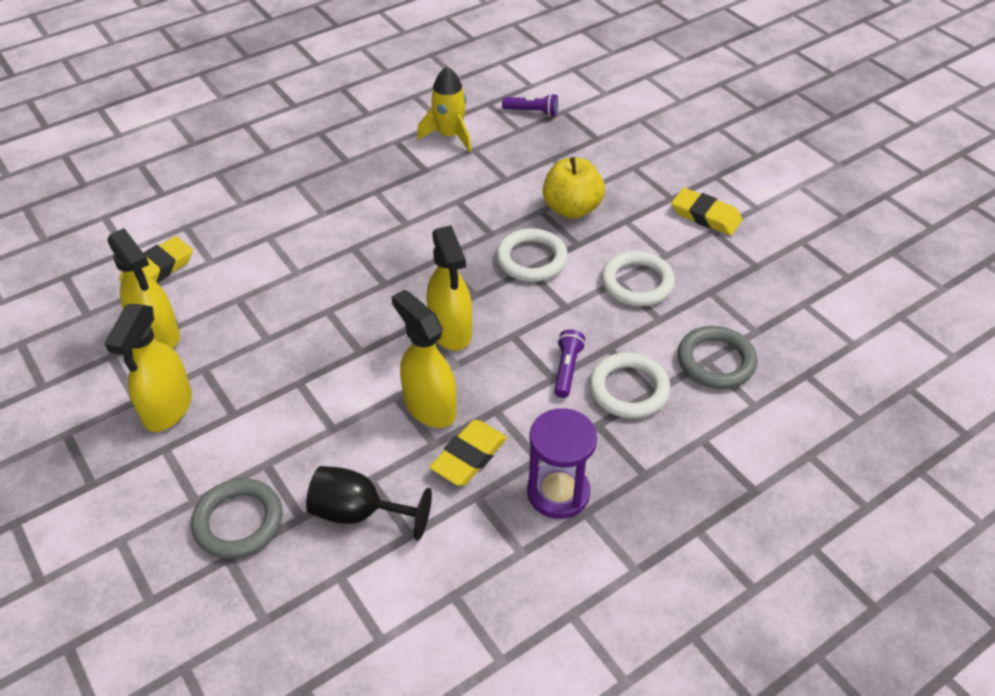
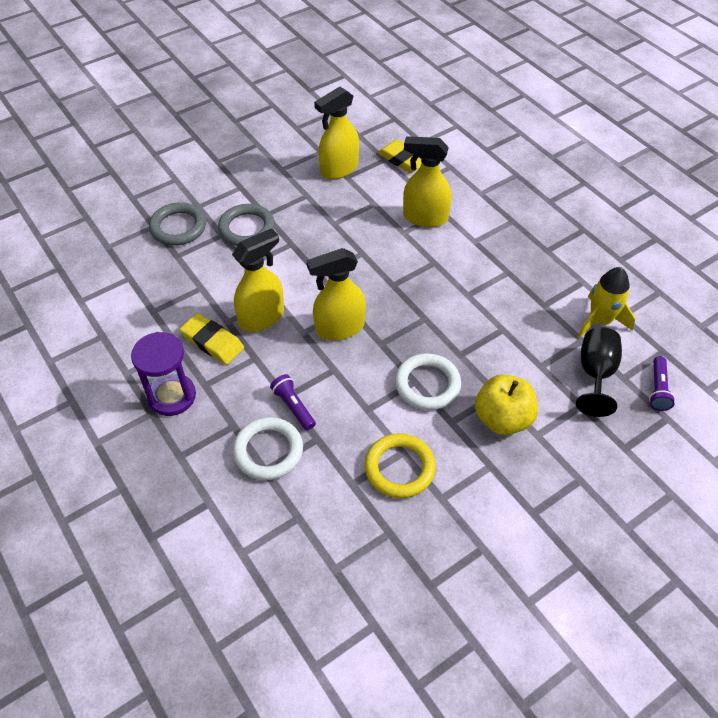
camera: 90 degrees right, 5 degrees up
yellow spray bottle [104,304,192,432] -> yellow spray bottle moved to [403,136,452,227]
black goblet [306,466,432,541] -> black goblet moved to [576,327,622,417]
purple flashlight [554,329,585,398] -> purple flashlight turned 135 degrees counterclockwise [270,374,316,430]
white ring [601,251,675,306] -> yellow ring [364,433,436,498]
yellow eraser [671,188,742,236] -> none
grey ring [678,326,757,389] -> grey ring moved to [218,204,275,246]

